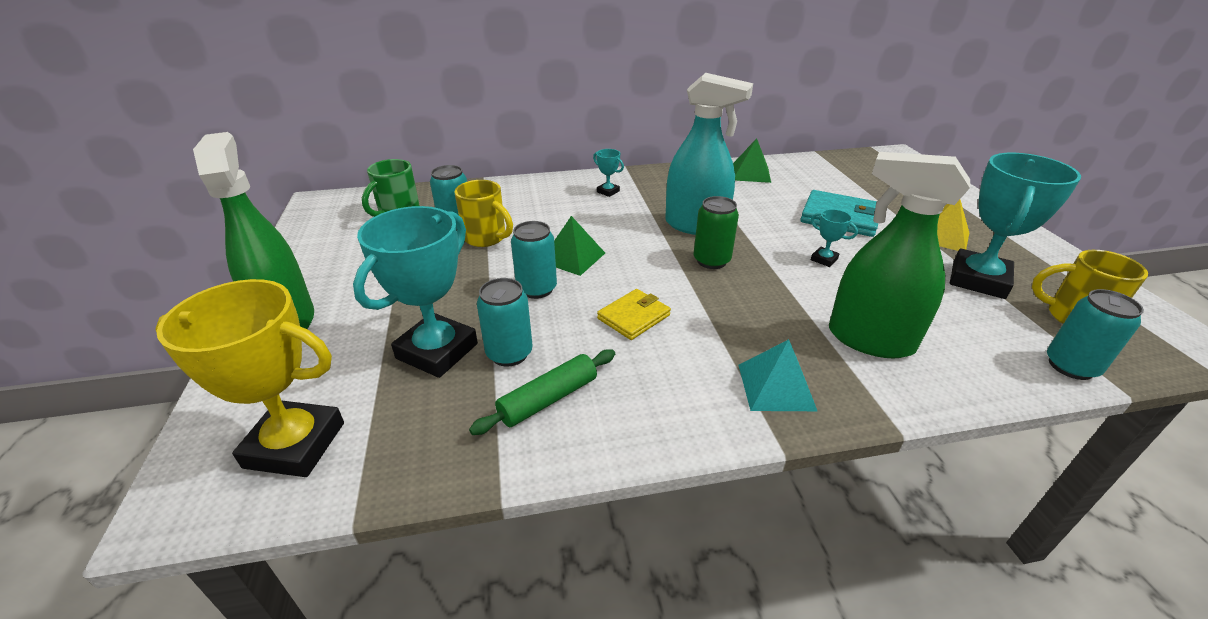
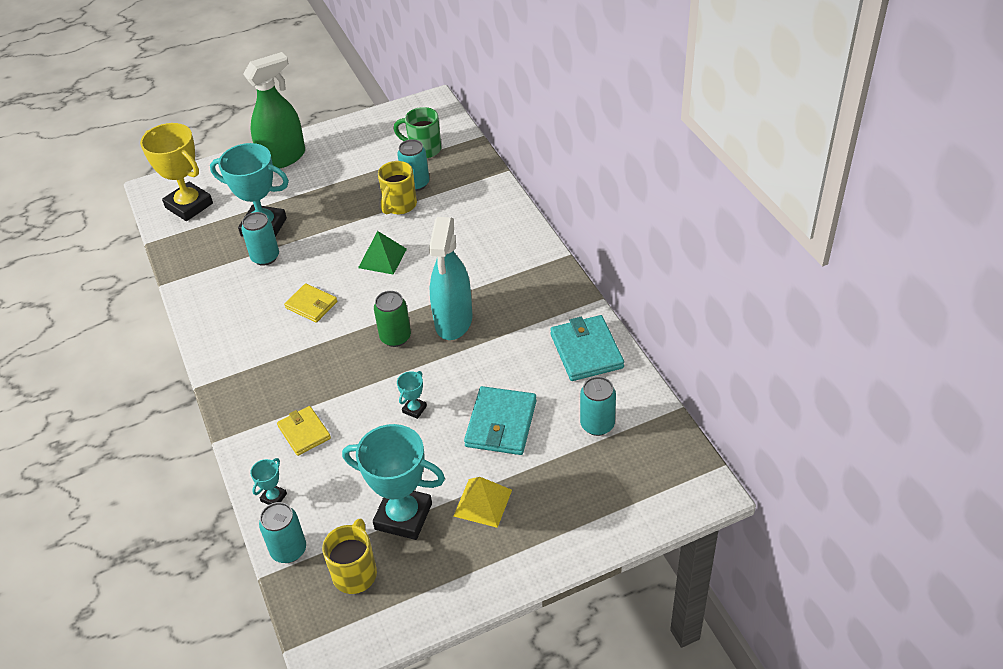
camera: 80 degrees right, 10 degrees up
yellow trophy [156,279,344,477] -> yellow trophy turned 45 degrees counterclockwise [140,123,213,221]
green rolling pin [469,349,615,435] -> none
turquoise can [511,221,557,299] -> turquoise can moved to [580,376,616,436]
turquoise trophy [593,149,624,197] -> turquoise trophy moved to [250,458,287,505]
green pyramid [733,138,771,183] -> turquoise wallet [550,315,624,381]
turquoise pyramid [739,339,817,411] -> none
green spray bottle [829,152,970,358] -> yellow wallet [277,406,331,456]

